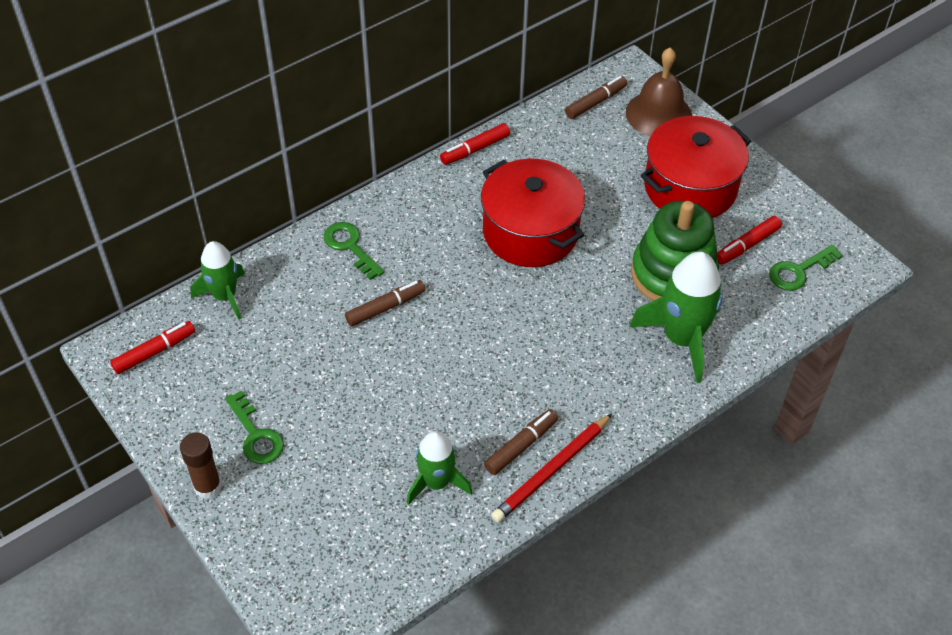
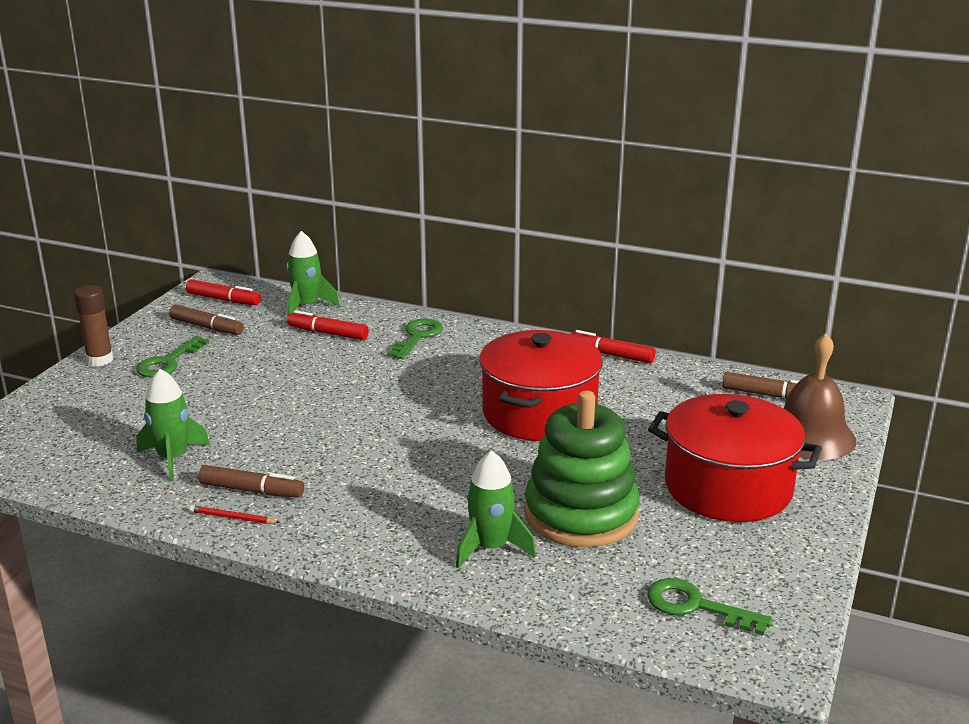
camera: 60 degrees right, 25 degrees down
brown marker [345,280,426,327] -> brown marker moved to [169,304,244,335]
red pencil [491,414,612,523] -> red pencil [189,505,280,524], size x0.47
green rocket [629,252,723,383] -> green rocket [456,450,536,568], size x0.64
red marker [717,216,782,265] -> red marker moved to [287,310,369,340]

